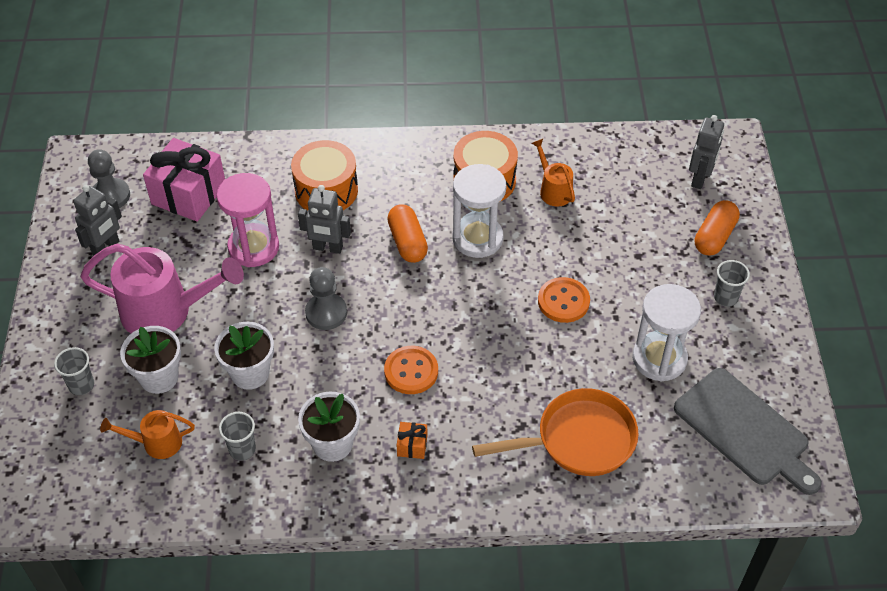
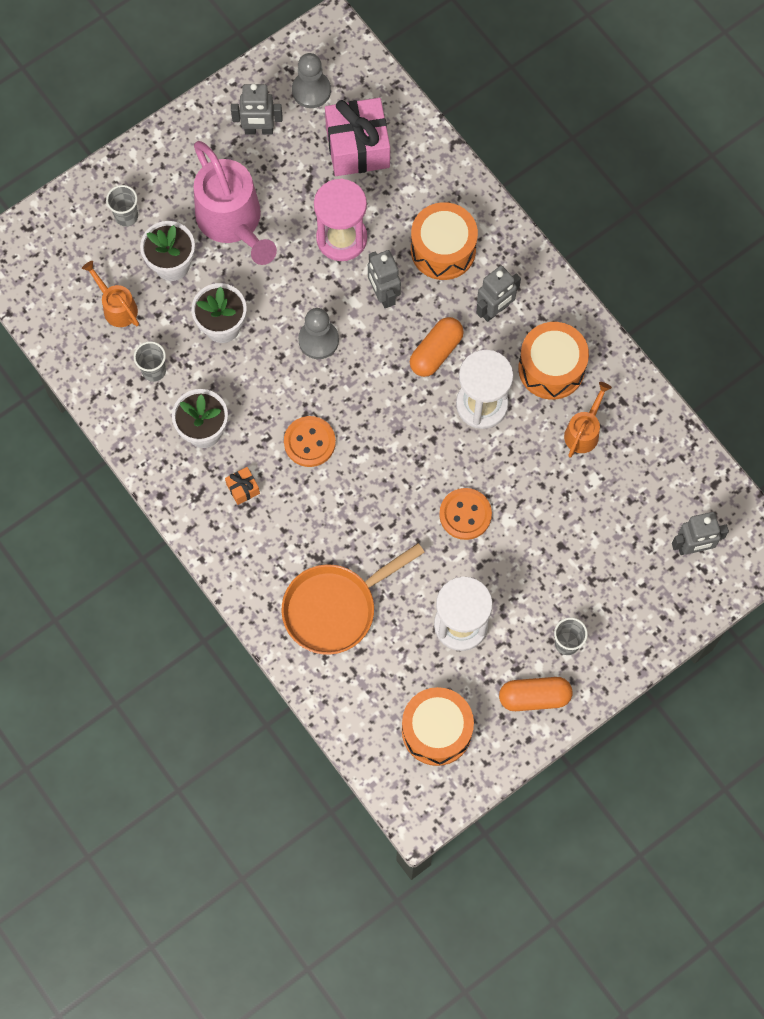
camera: 55 degrees right, 20 degrees up
orange pan [472,388,639,476] -> orange pan turned 105 degrees clockwise [281,543,425,655]
grey cutting board [674,368,822,495] -> orange drum [402,687,474,766]
orange capsule [695,200,740,256] -> orange capsule moved to [499,677,572,711]
none -> grey robot [476,265,521,322]

